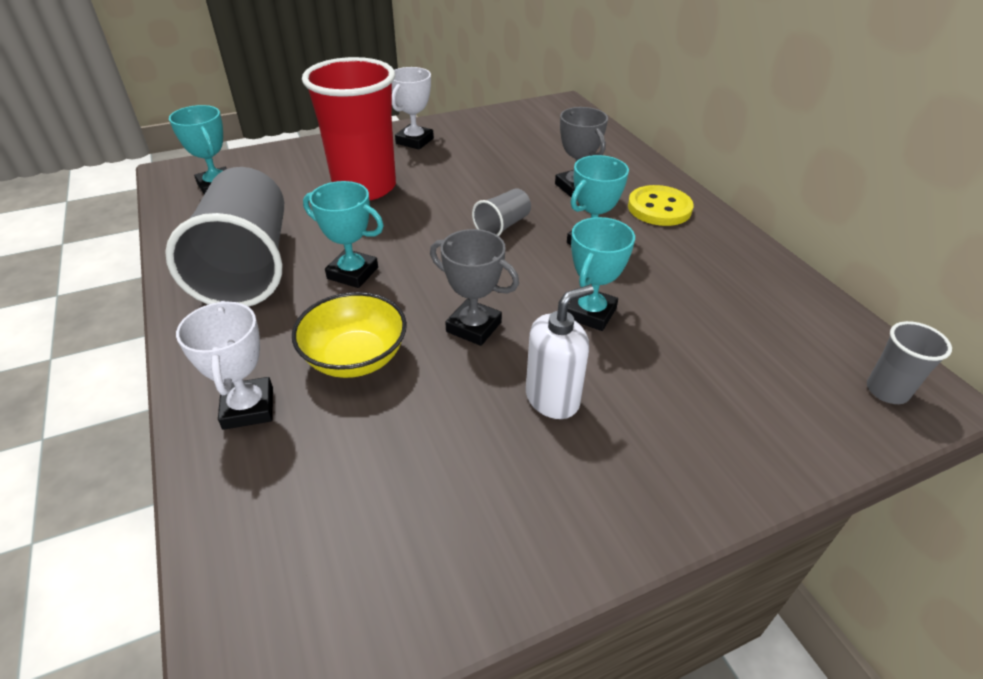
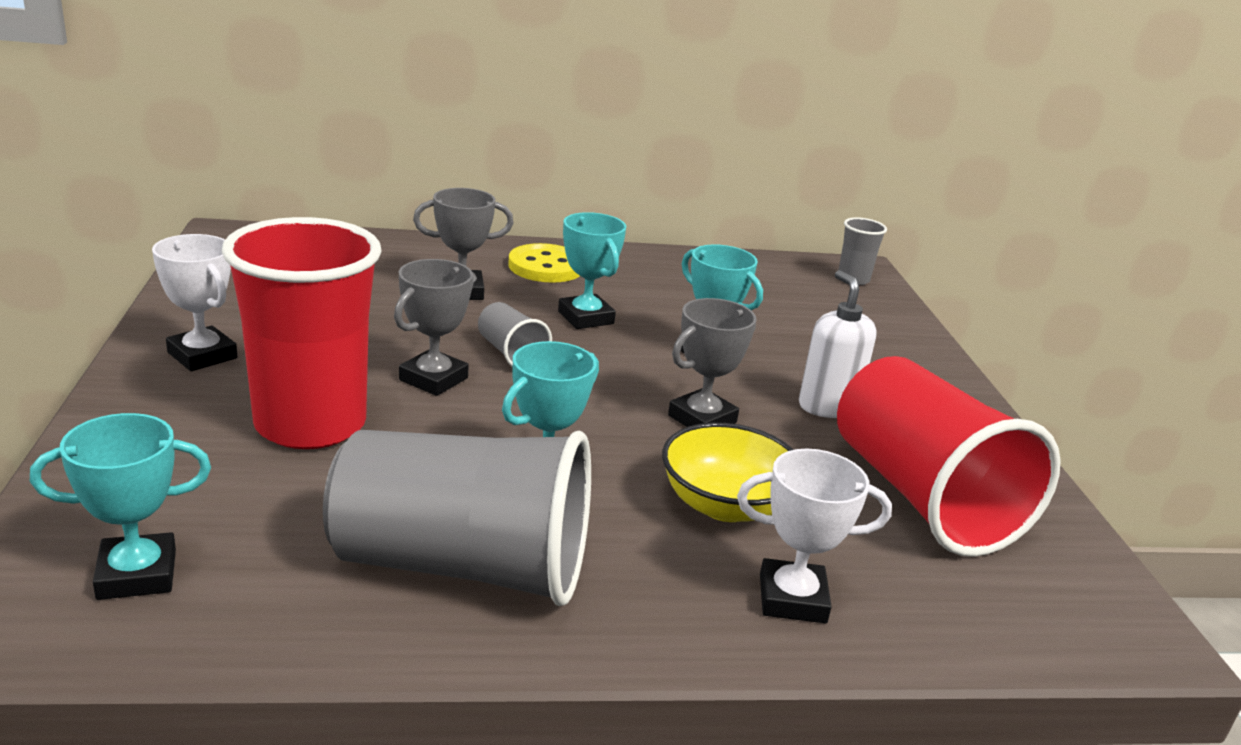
camera: 75 degrees left, 15 degrees down
none -> grey trophy [394,259,474,396]
none -> red cup [837,356,1061,557]

